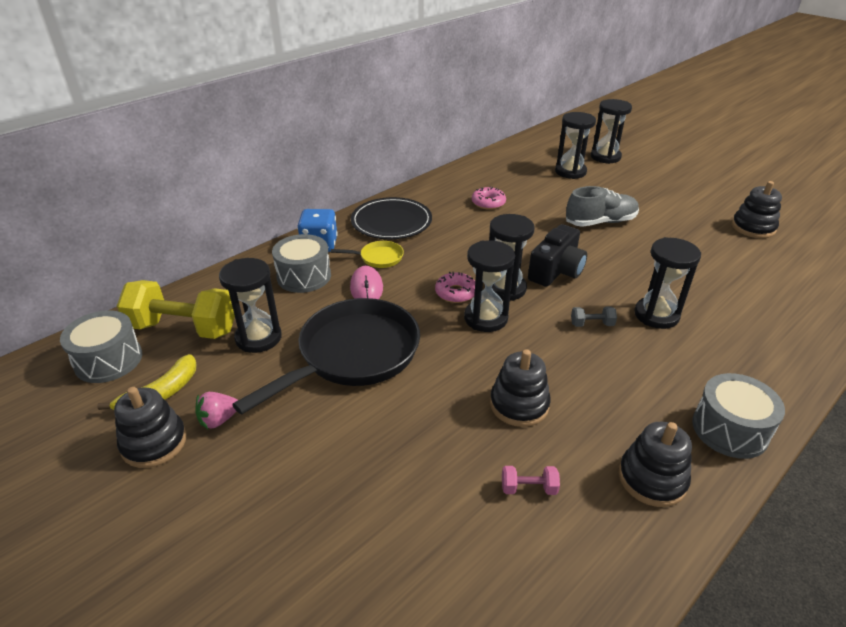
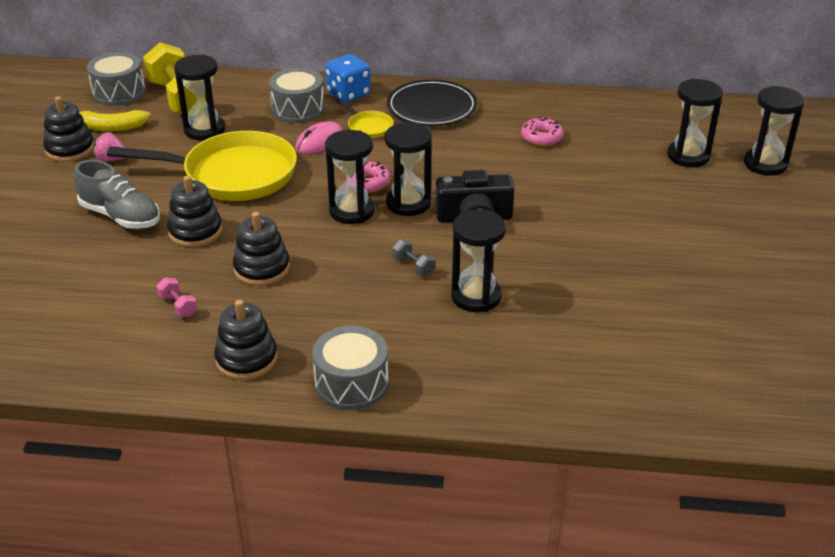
camera: 50 degrees right, 0 degrees up
black pan [232,298,420,415] -> yellow pan [107,131,297,201]
grey shoe [566,186,639,227] -> grey shoe moved to [74,160,160,229]
black stacking toy [732,181,782,238] -> black stacking toy moved to [167,176,222,247]

